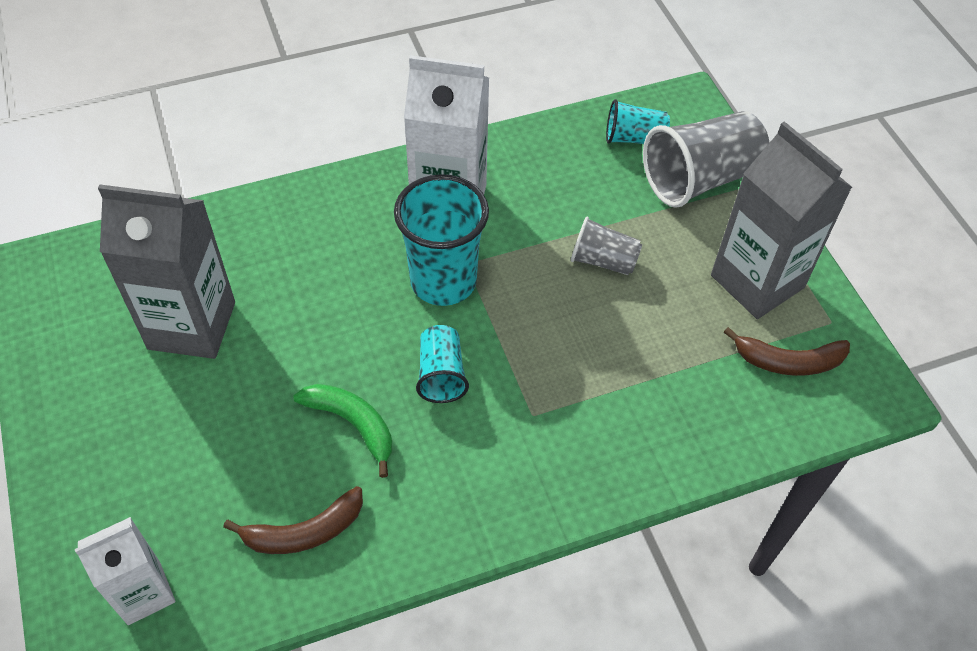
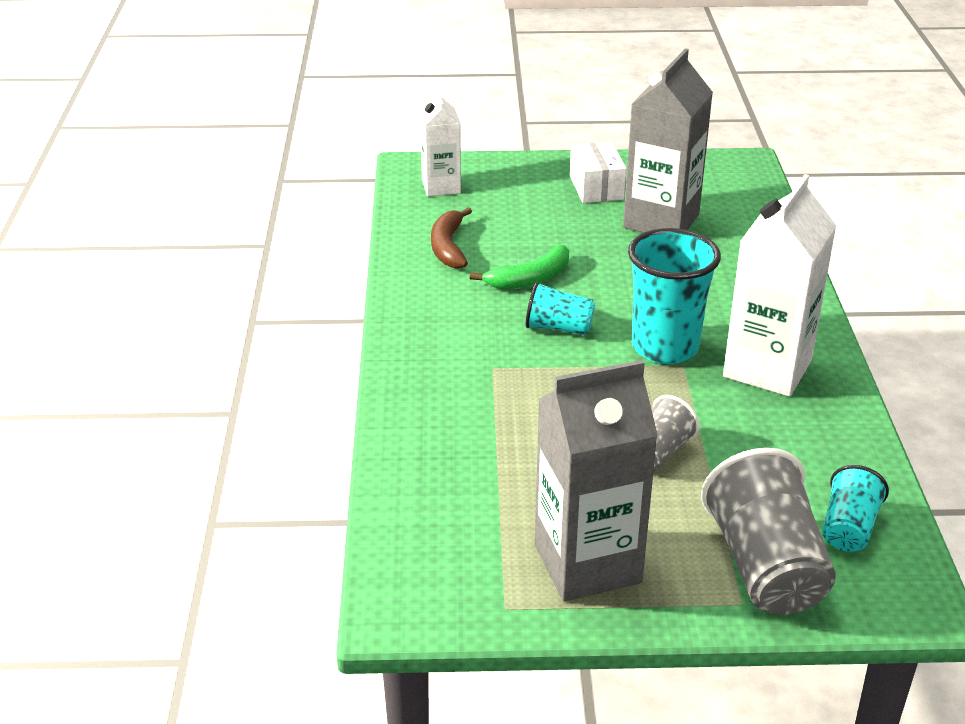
camera: 110 degrees right, 20 degrees down
brown banana [724,327,850,376] -> none
none -> white box [570,142,627,203]

